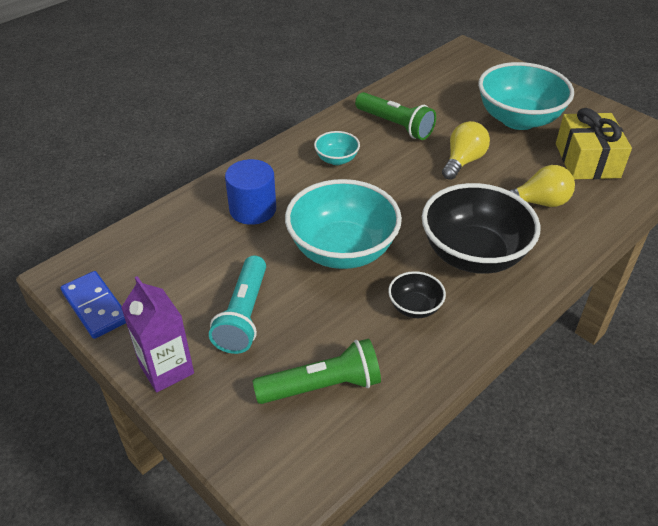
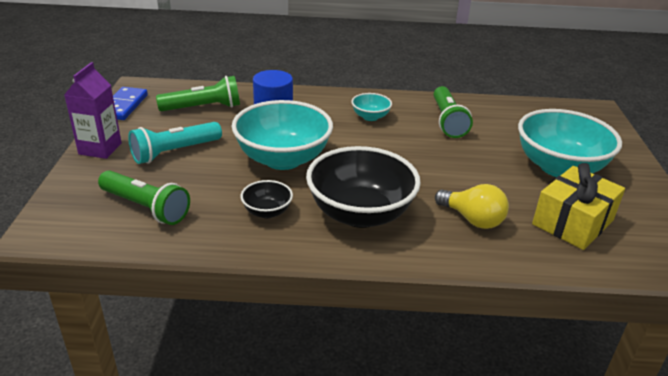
camera: 45 degrees right, 10 degrees down
yellow light bulb [442,121,490,180] -> none
none -> green flashlight [156,76,240,111]

